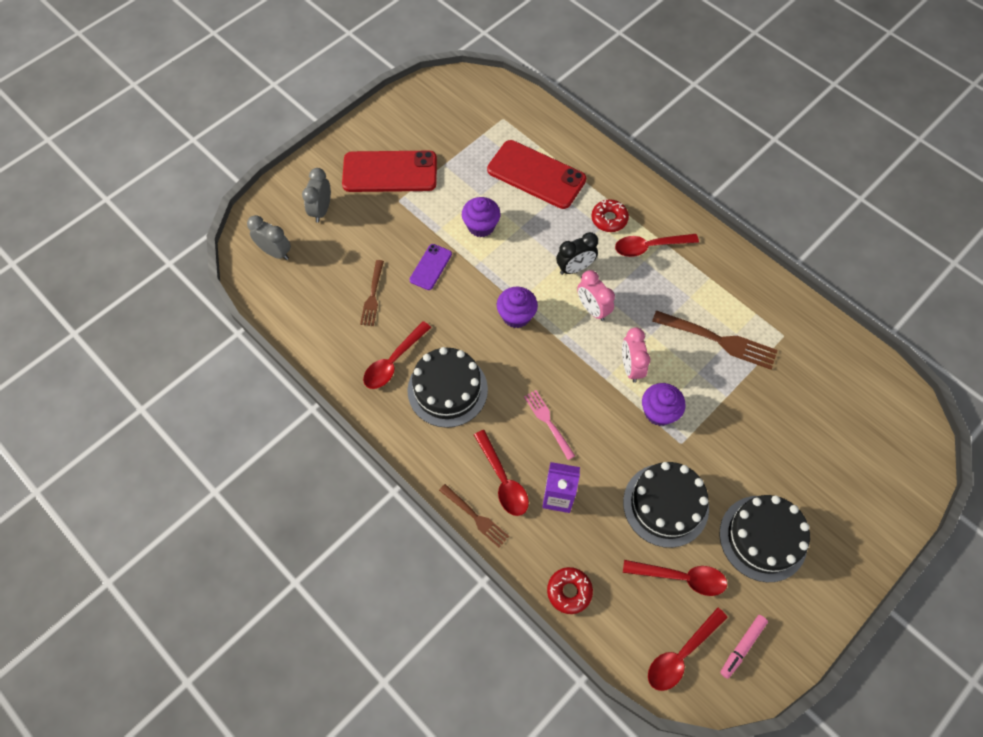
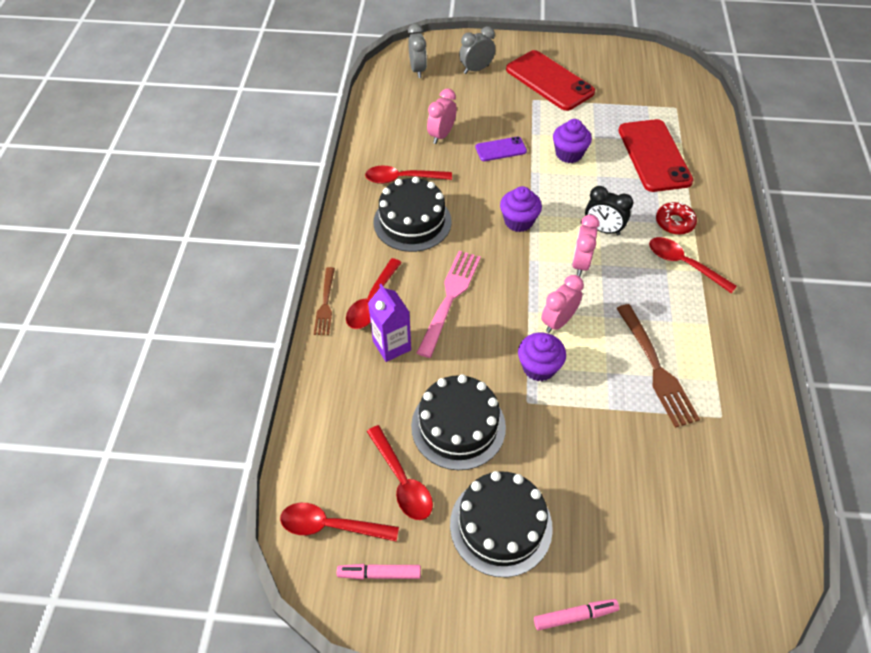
camera: 50 degrees right, 10 degrees down
brown fork [360,260,384,326] -> pink clock [427,88,457,144]
pink fork [524,390,575,460] -> pink fork [417,251,481,358], size x1.64
red donut [547,567,593,614] -> none
none -> pink marker [534,599,619,631]

